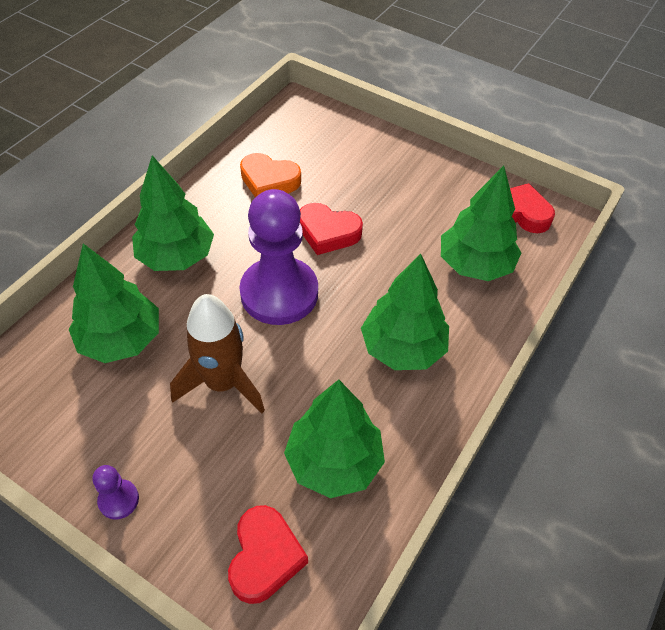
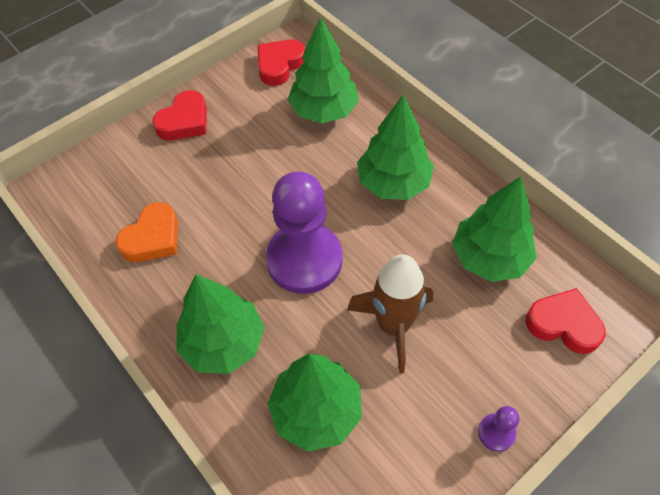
camera: 70 degrees left, 5 degrees up
red heart [300,203,363,255] -> red heart moved to [152,90,207,140]

